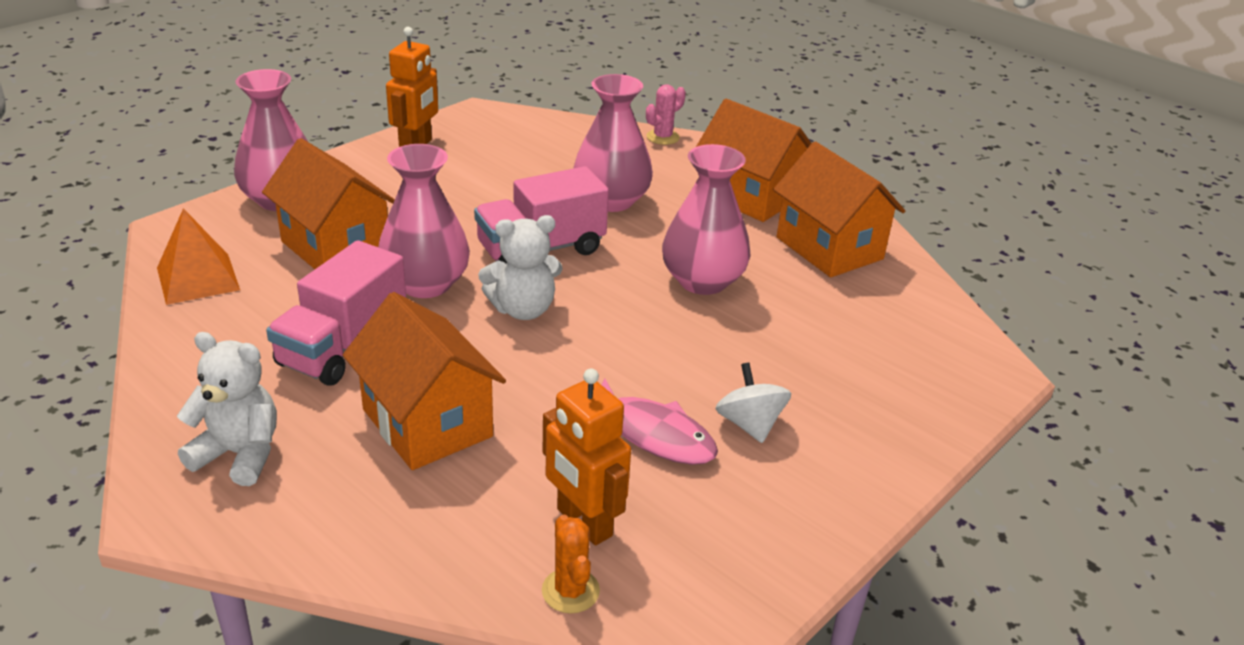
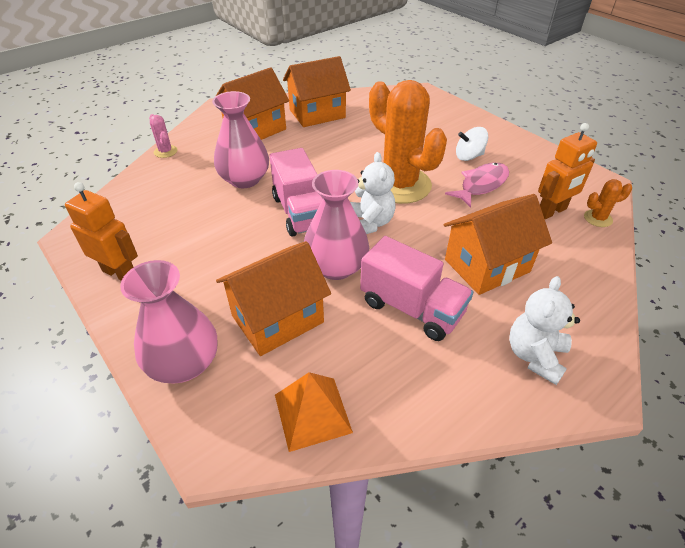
camera: 80 degrees left, 10 degrees up
pink vase [662,144,751,295] -> none
none -> orange cactus [369,80,447,204]

